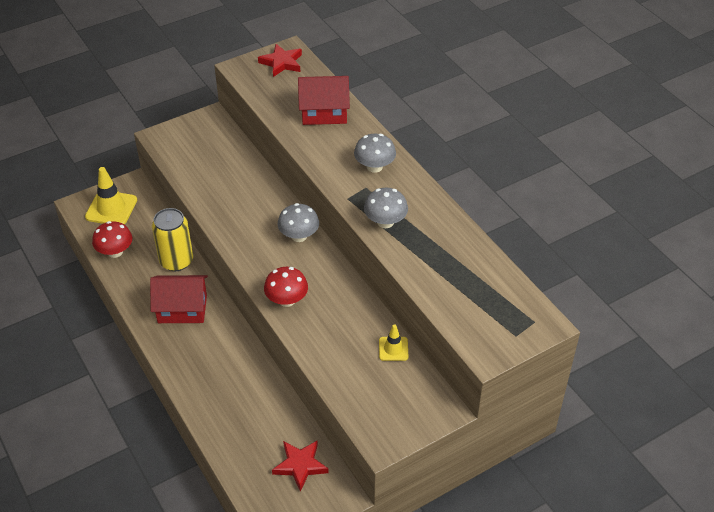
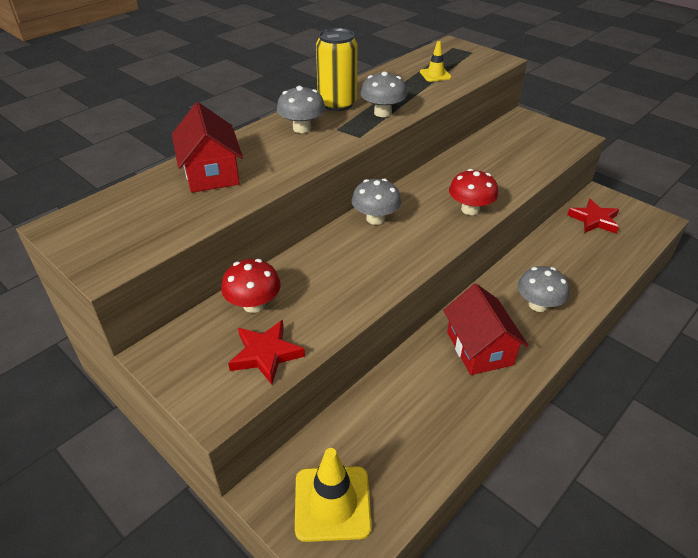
camera: 105 degrees left, 5 degrees down
red mushroom [92,221,132,258] -> red mushroom moved to [221,259,281,313]
yellow can [152,208,193,271] -> yellow can moved to [316,28,357,111]
red star [258,44,302,77] -> red star moved to [228,320,305,385]
yellow traffic cone [379,325,408,361] -> yellow traffic cone moved to [420,41,452,82]
none -> grey mushroom [517,266,569,312]

